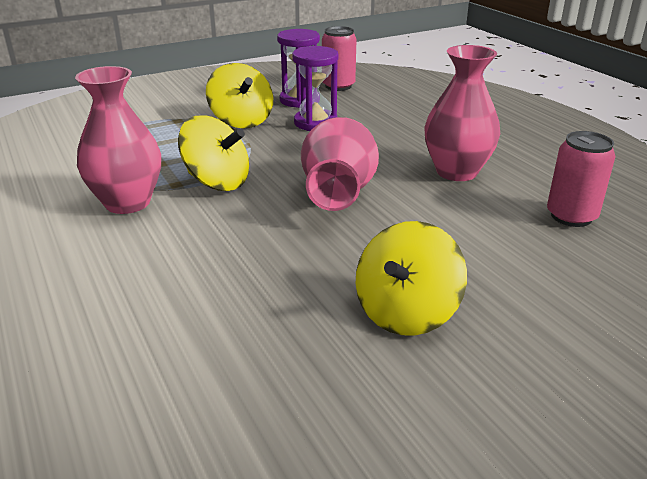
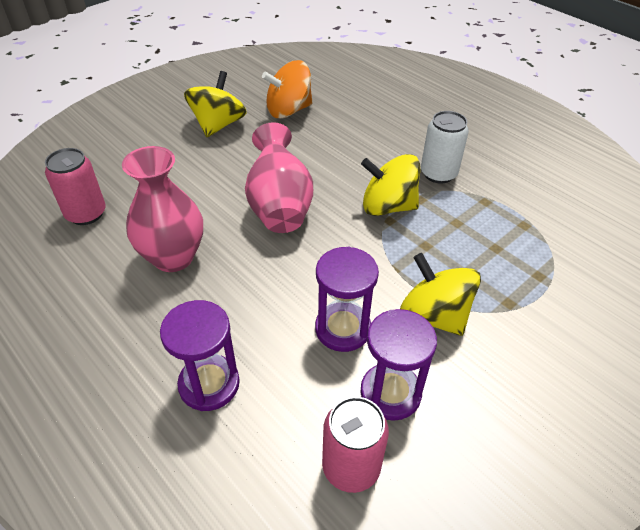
camera: 165 degrees right, 15 degrees up
pink vase [75,66,161,214] -> white can [421,111,469,184]
none -> purple hourglass [160,300,240,411]
none -> orange spinning top [262,60,312,119]

